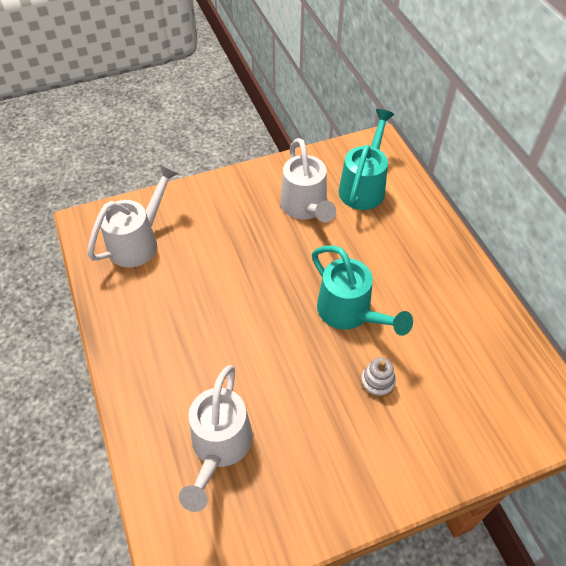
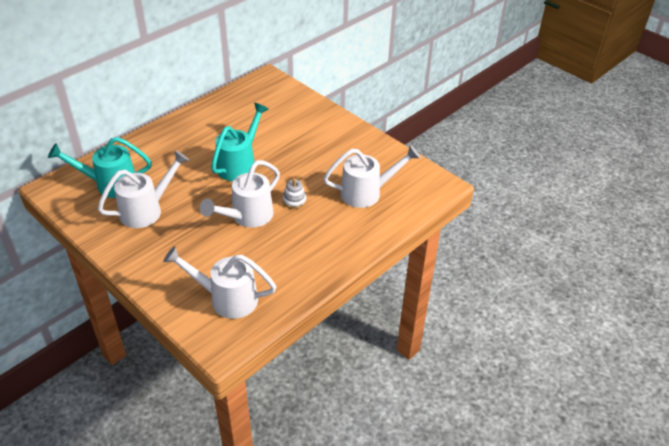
camera: 115 degrees left, 10 degrees down
white stacking toy [361,357,396,398] -> white stacking toy moved to [283,178,307,209]
none -> white watering can [200,160,280,228]

